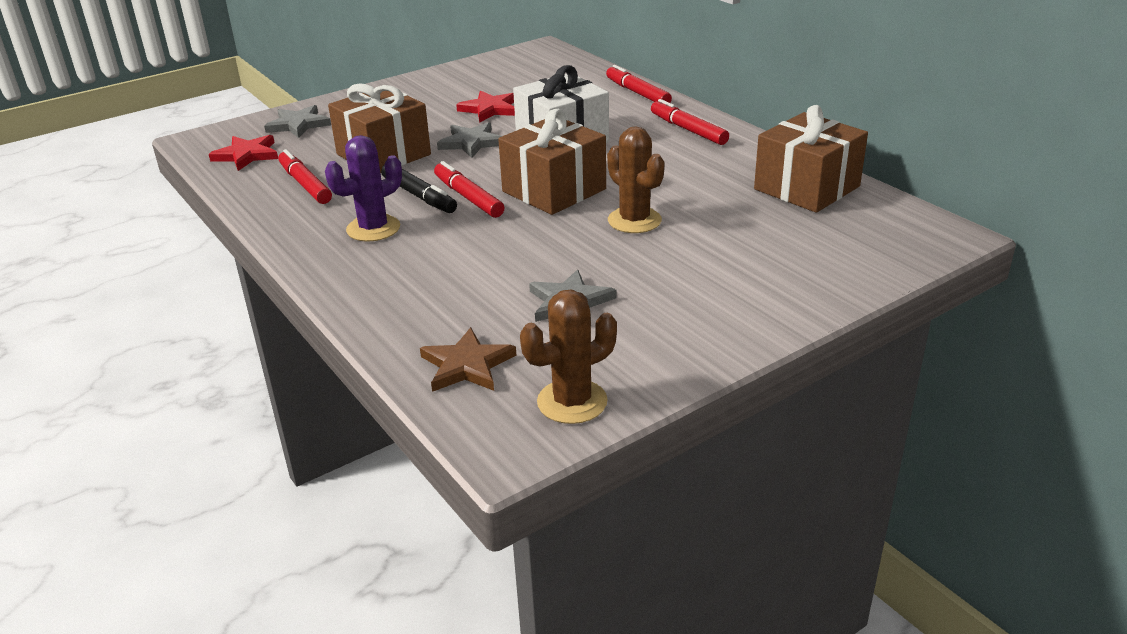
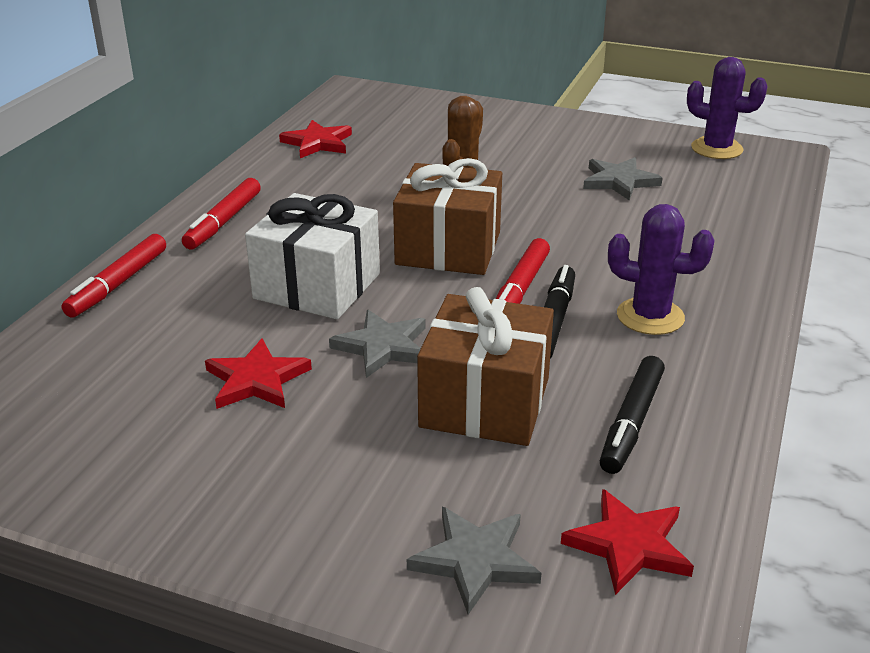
camera: 125 degrees left, 0 degrees up
red marker [278,149,332,204] -> black marker [600,356,665,474]
brown star [420,327,516,392] -> none
brown cactus [520,290,617,424] -> purple cactus [687,57,768,159]
brown gift [754,105,868,213] -> red star [279,120,352,158]

